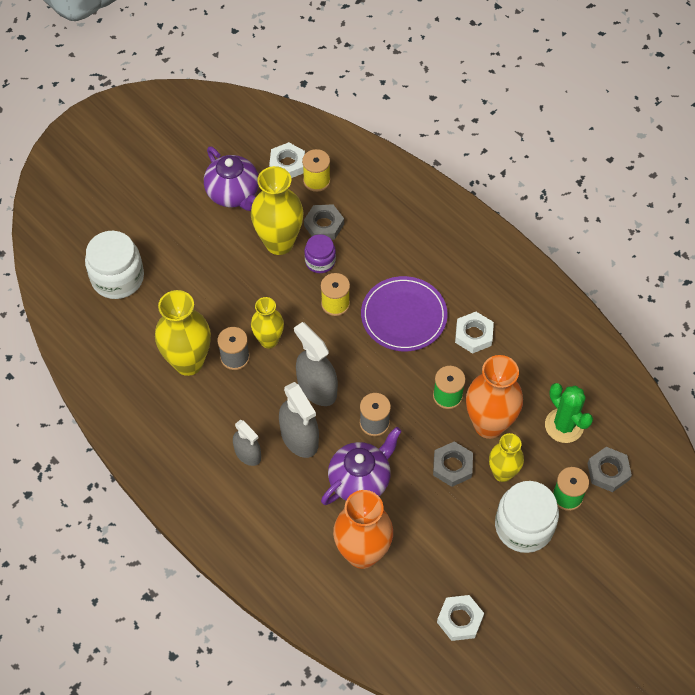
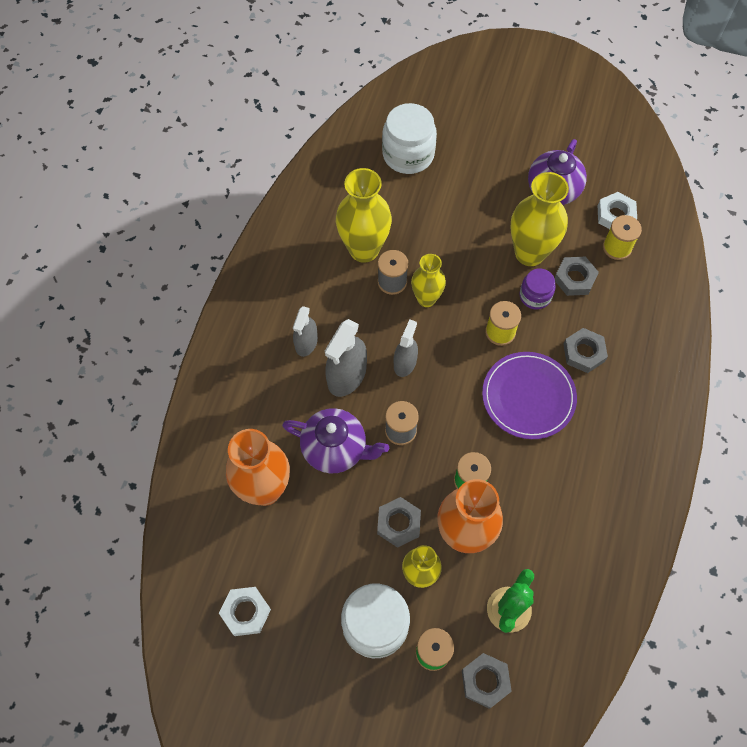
camera: 60 degrees right, 5 degrees up
grey spray bottle [294,322,338,406] -> grey spray bottle [394,319,418,377], size x0.64
white nut [455,312,494,353] -> none
none -> grey nut [563,328,608,373]

